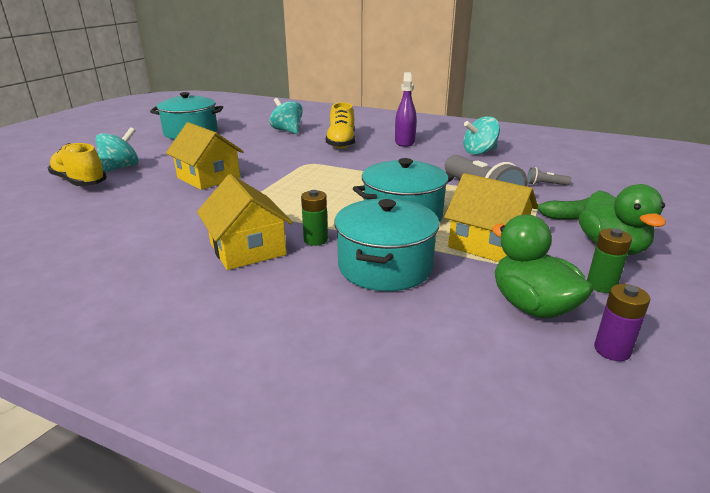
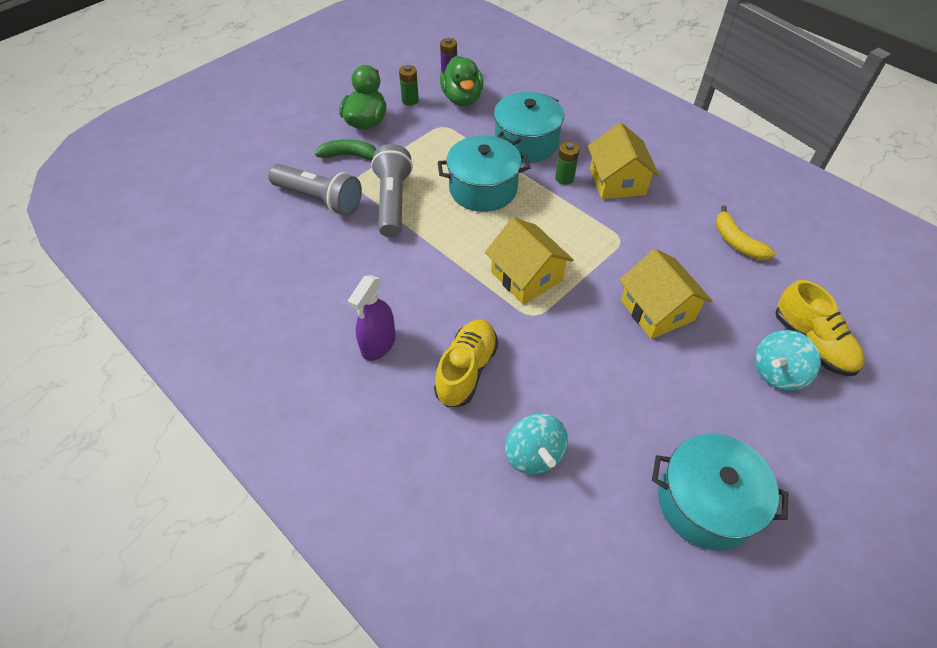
camera: 160 degrees left, 25 degrees up
yellow house [444,173,538,262] -> yellow house moved to [485,218,574,304]
turquoise spinning top [463,116,500,155] -> none
grey flashlight [527,167,571,185] -> grey flashlight [268,164,362,216], size x2.37
none -> yellow banana [716,205,776,260]

